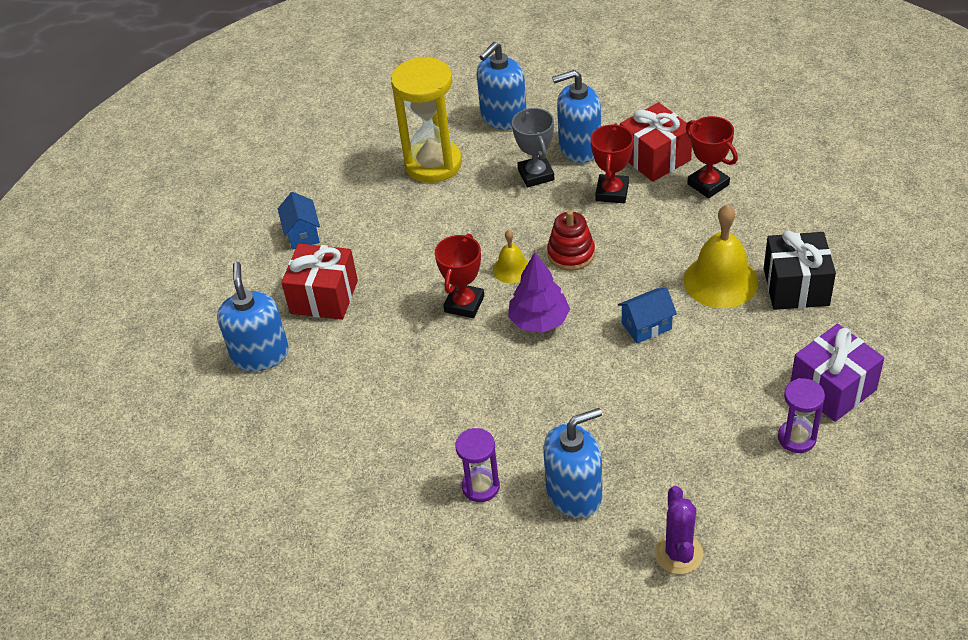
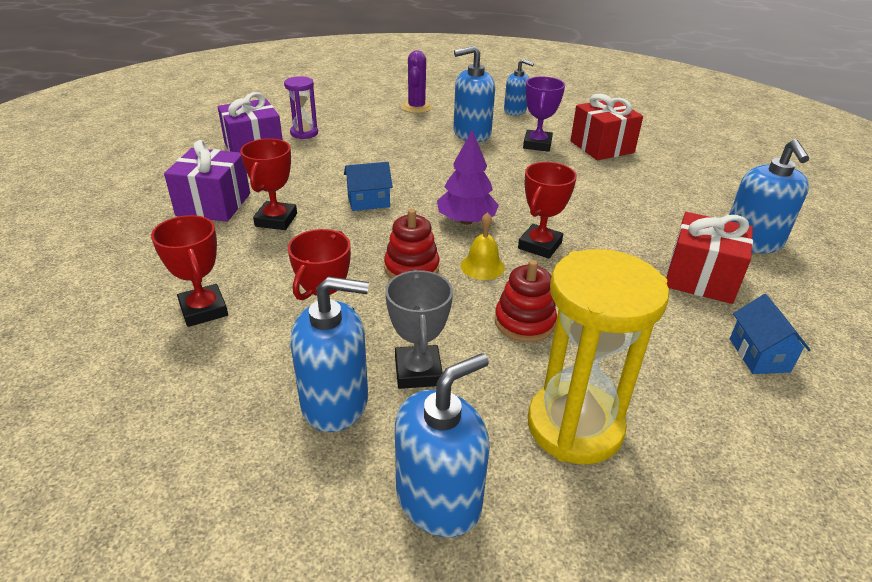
camera: 175 degrees left, 10 degrees down
purple hourglass [455,428,500,502] -> purple trophy [523,77,565,152]
red gift [620,102,692,182] -> red gift moved to [570,94,643,160]
yellow bell [684,204,758,308] -> red trophy [240,138,297,230]
black gift [764,231,836,310] -> purple gift [164,140,250,222]
none -> red stacking toy [495,260,557,342]
none -> blue soap dispenser [504,59,534,115]

